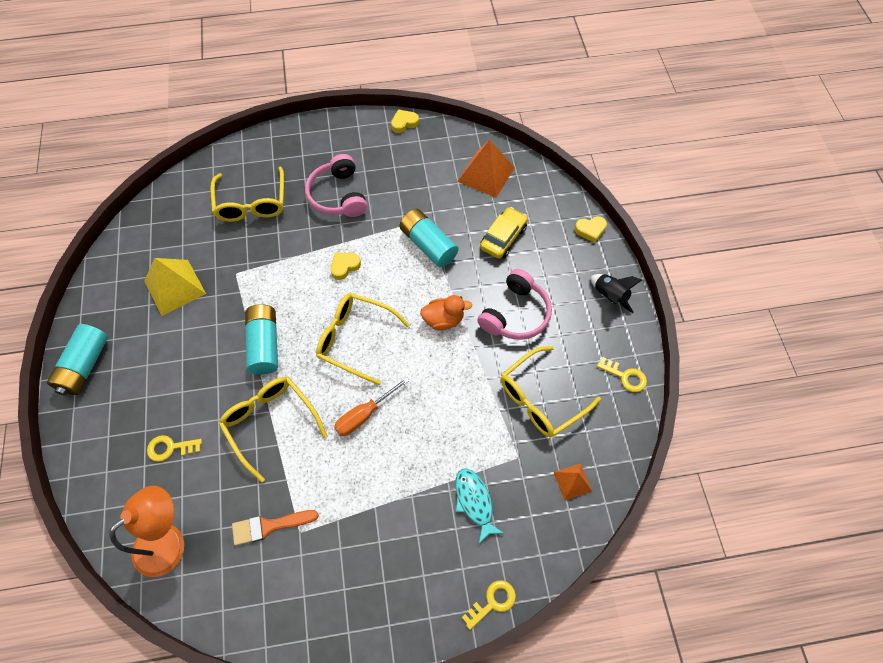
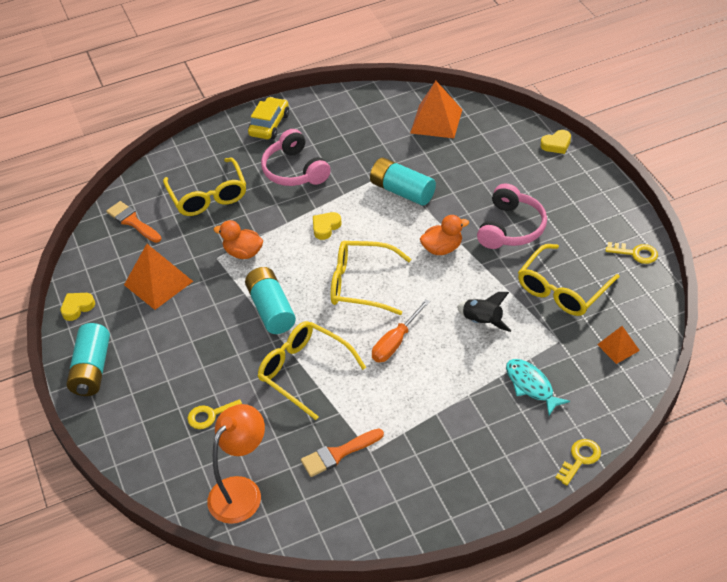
camera: 10 degrees left, 15 degrees down
yellow pyramid [144,258,206,316] -> orange pyramid [124,244,193,310]
yellow heart [391,109,419,133] -> yellow heart moved to [61,293,95,321]
yellow car [480,207,528,259] -> yellow car moved to [248,97,289,139]
black rocket [591,274,642,313] -> black rocket moved to [457,292,512,332]
none -> orange brush [106,201,161,243]
none -> orange duck [214,220,263,259]

